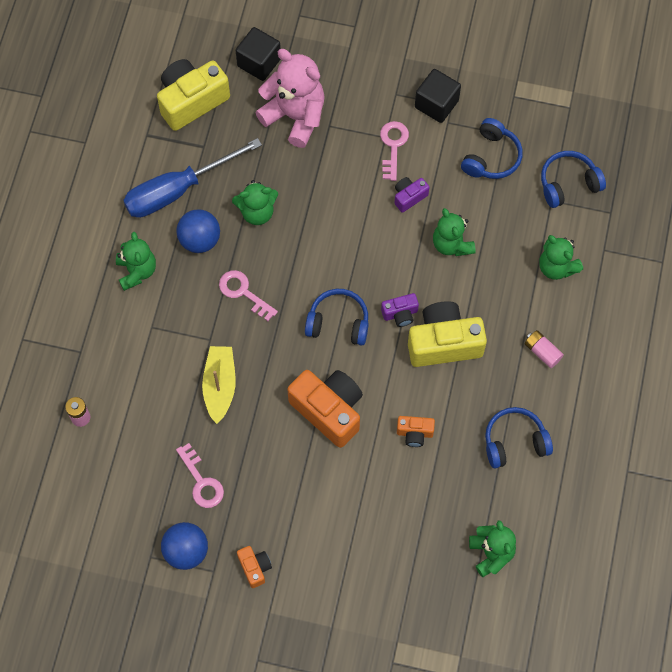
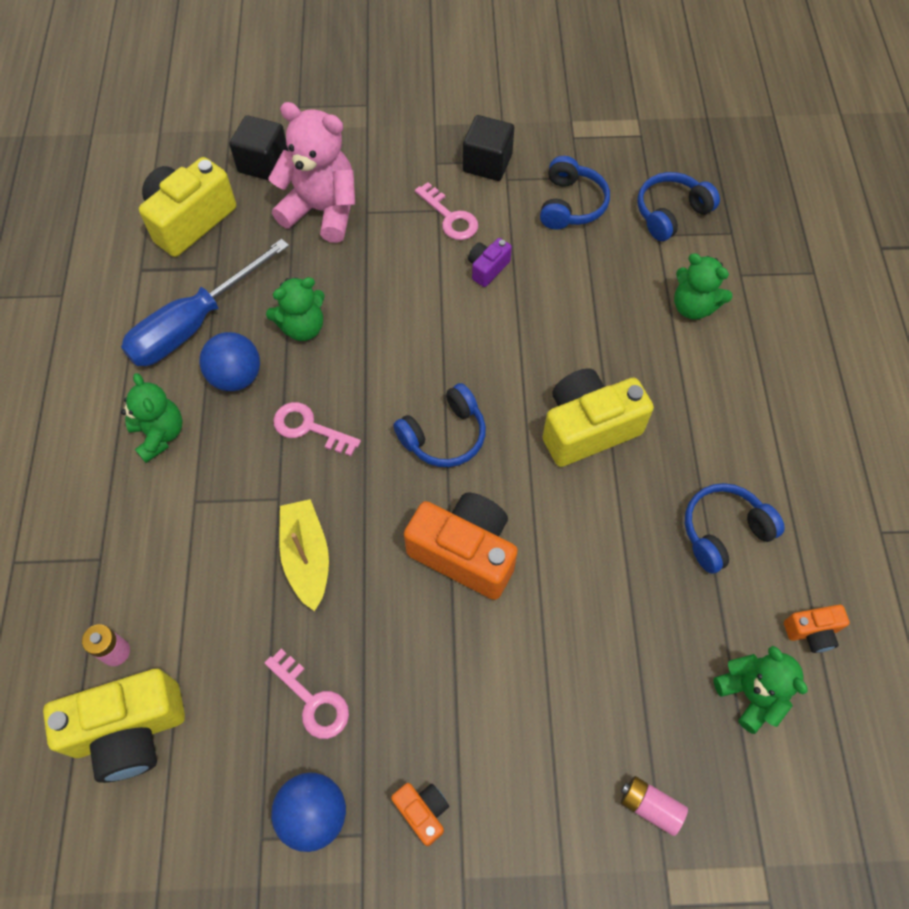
camera: 15 degrees left, 5 degrees down
blue headphones [305,289,369,346] -> blue headphones turned 150 degrees clockwise [393,383,486,467]
pink key [380,121,409,181] -> pink key turned 150 degrees clockwise [415,182,478,240]
purple camera [381,293,419,327] -> none
orange camera [397,416,435,447] -> orange camera moved to [784,605,850,653]
green teddy bear [433,208,476,256] -> none
pink battery [524,330,564,368] -> pink battery moved to [621,776,688,836]
none -> yellow camera [43,669,185,783]

